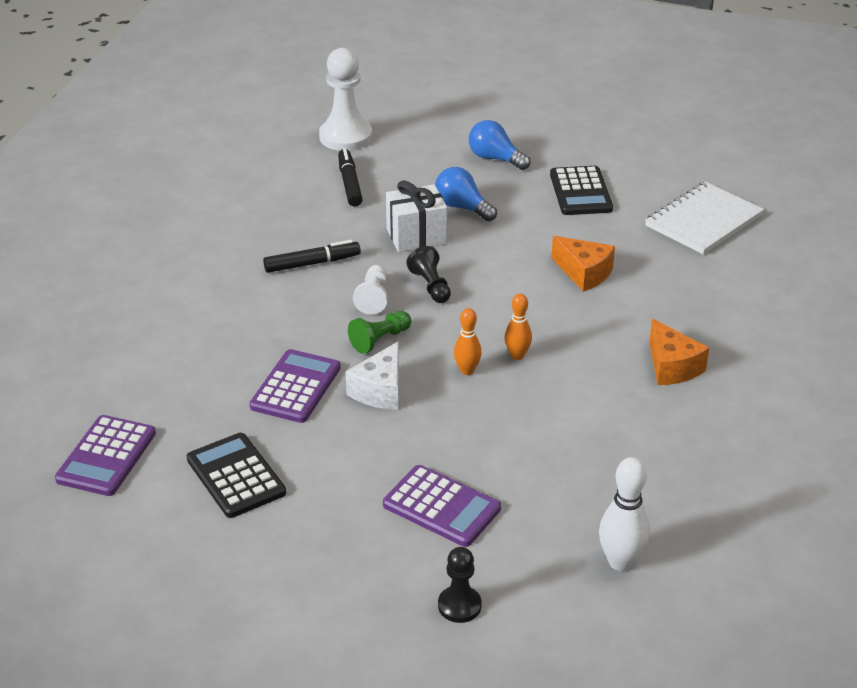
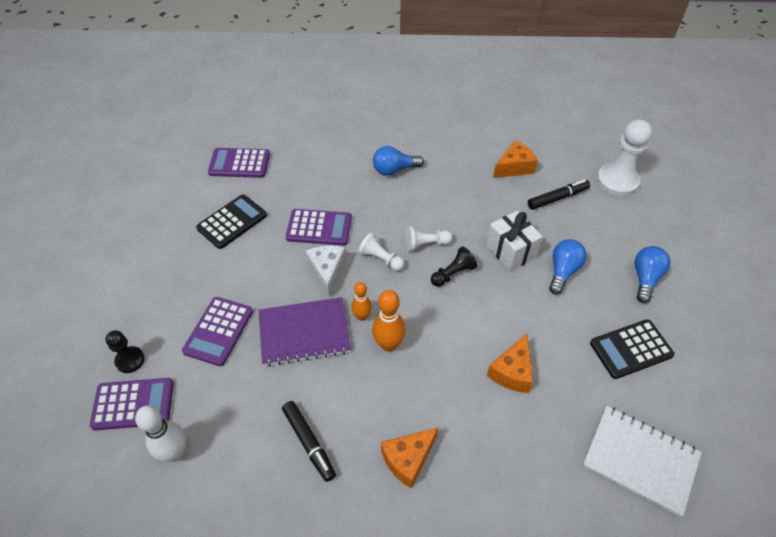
camera: 75 degrees right, 15 degrees up
black marker [263,240,361,273] -> black marker moved to [282,401,336,482]
white cheese [345,341,399,410] -> white cheese turned 75 degrees clockwise [305,246,346,297]
green pawn [348,311,411,354] -> white pawn [358,232,404,271]
orange bowling pin [505,294,532,360] -> orange bowling pin [372,290,406,352], size x1.55
none -> purple calculator [90,378,174,431]
none -> purple notebook [259,297,351,366]
none -> blue light bulb [373,146,424,176]
none -> orange cheese [493,140,538,178]

